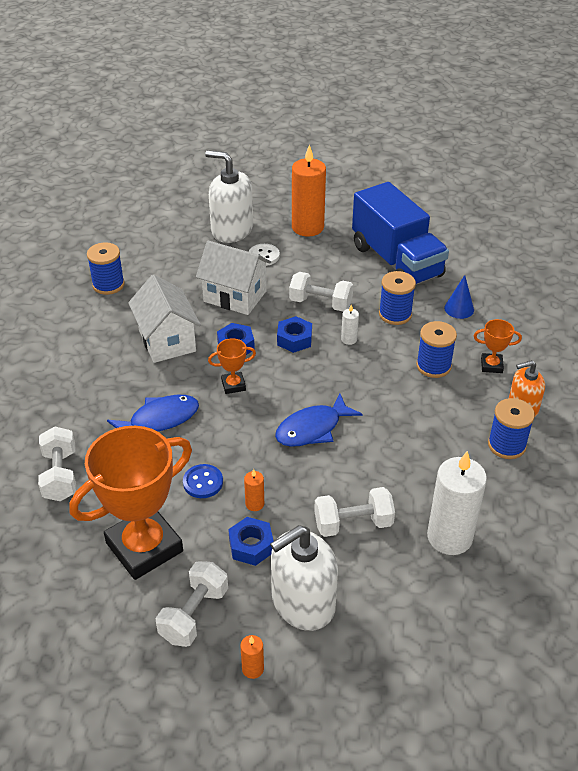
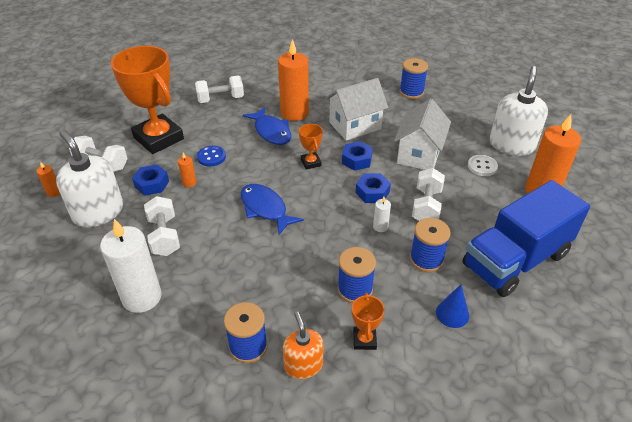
camera: 85 degrees right, 0 degrees up
none -> orange candle [278,39,309,121]

